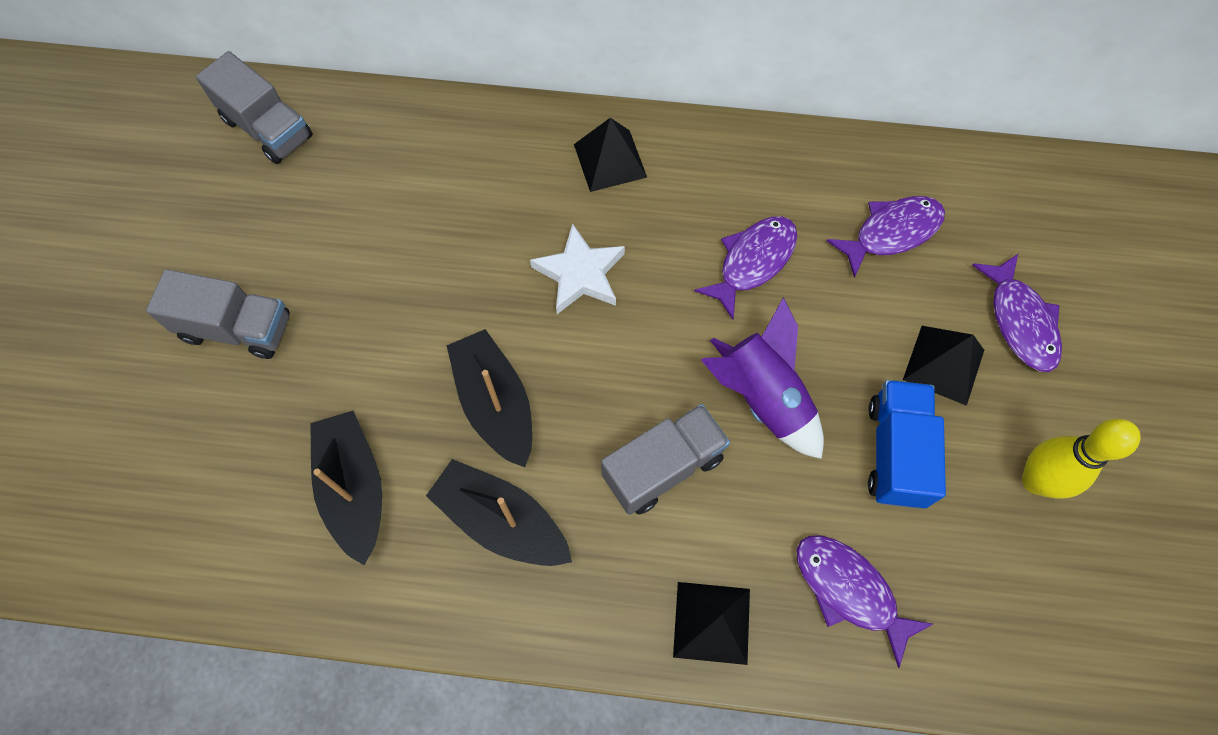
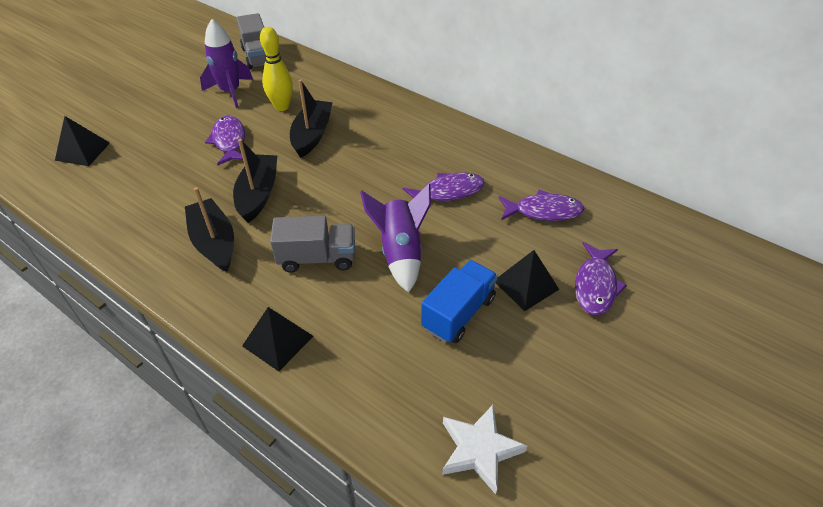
camera: 30 degrees right, 20 degrees down
grey truck [146,269,290,359] -> none
black boat [310,411,382,565] -> black boat moved to [290,79,333,158]
white star [530,223,625,314] -> white star moved to [442,405,527,494]
black pyramid [574,118,647,192] -> black pyramid moved to [55,116,110,166]
purple fish [797,535,933,668] -> purple fish moved to [205,116,245,165]
yellow bowling pin [1022,419,1141,499] -> yellow bowling pin moved to [260,27,293,111]
none -> purple rocket [200,19,253,108]

